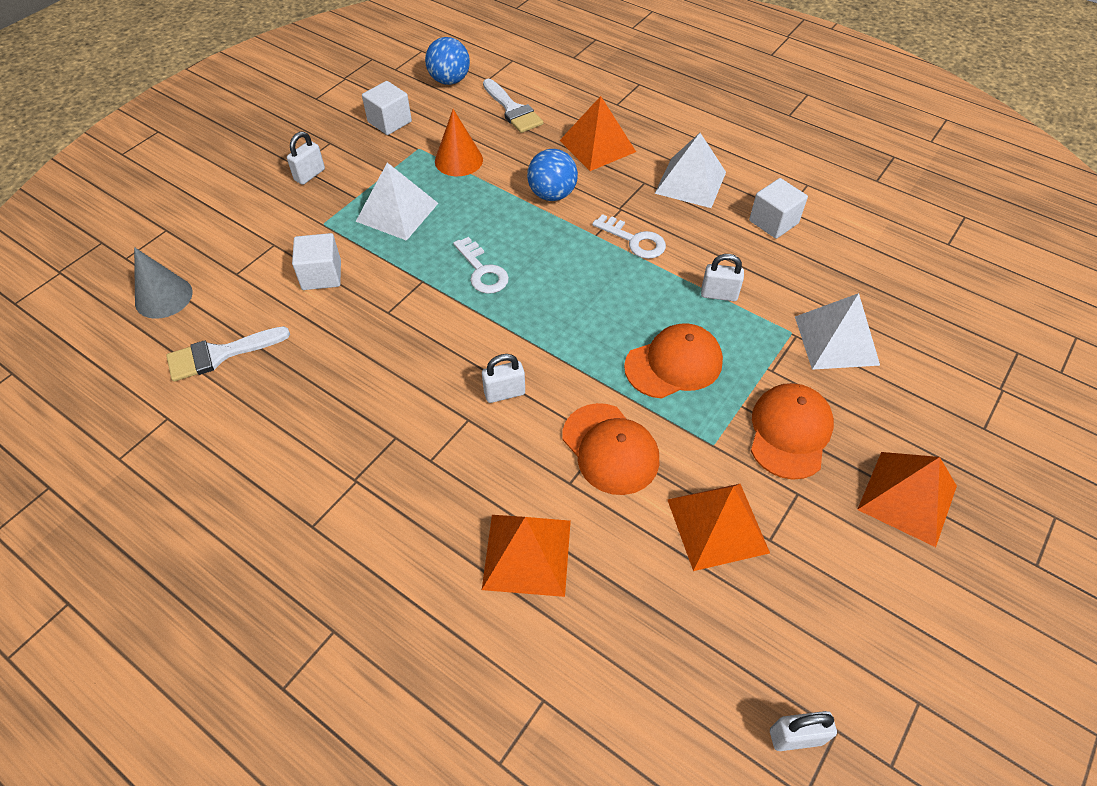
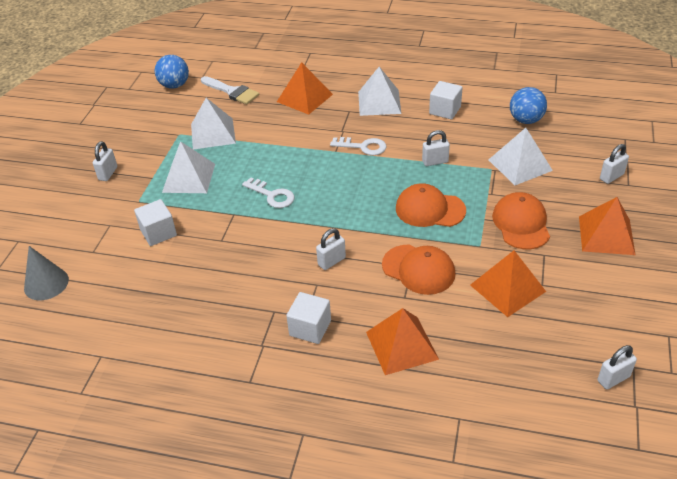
camera: 20 degrees left, 10 degrees down
white brush [166,326,290,382] -> none
white cube [362,81,412,135] -> white cube moved to [286,292,331,344]
orange cone [435,109,483,176] -> white pyramid [191,98,236,150]
blue ball [527,149,578,201] -> blue ball moved to [510,87,547,124]
orange cap [624,323,723,399] -> orange cap turned 120 degrees counterclockwise [396,183,466,227]
none -> white padlock [600,144,629,184]

